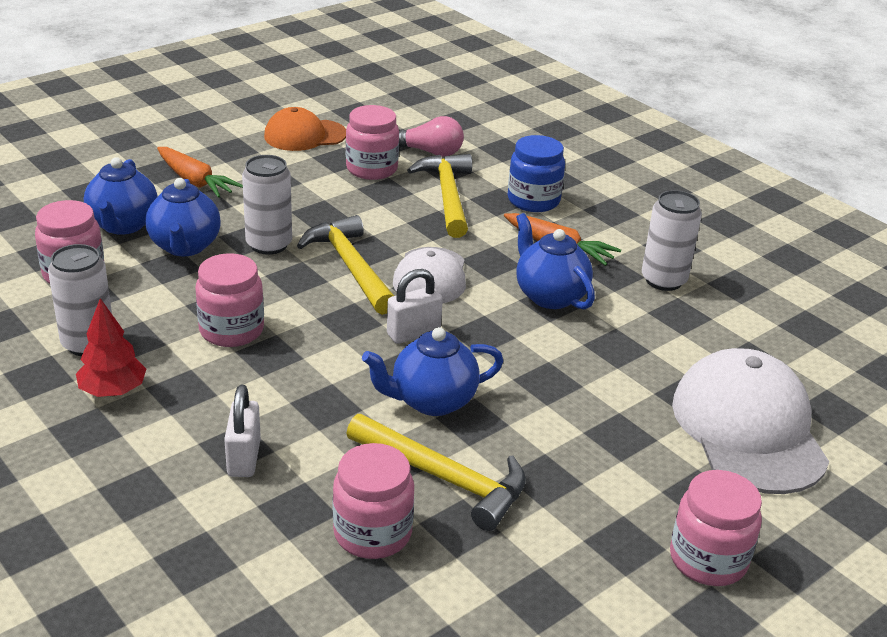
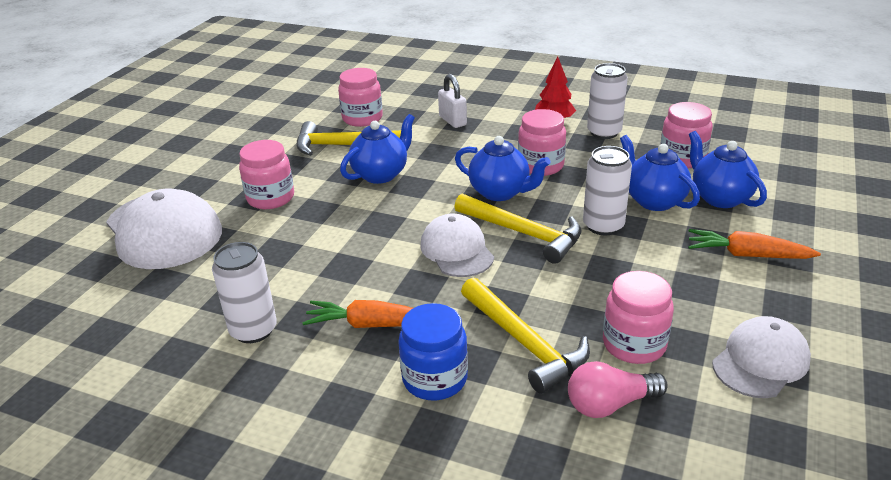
camera: 155 degrees right, 0 degrees up
orange cap [264,107,346,151] -> white cap [712,316,811,398]
white padlock [387,269,443,344] -> none
blue teapot [516,213,595,309] -> blue teapot moved to [455,136,550,201]
pink jar [670,470,762,586] -> pink jar moved to [239,140,294,209]

